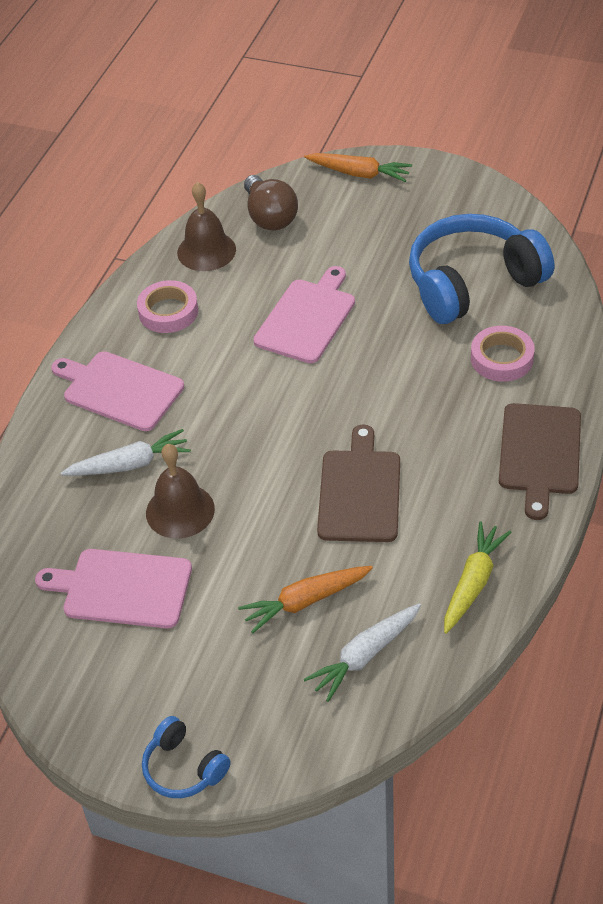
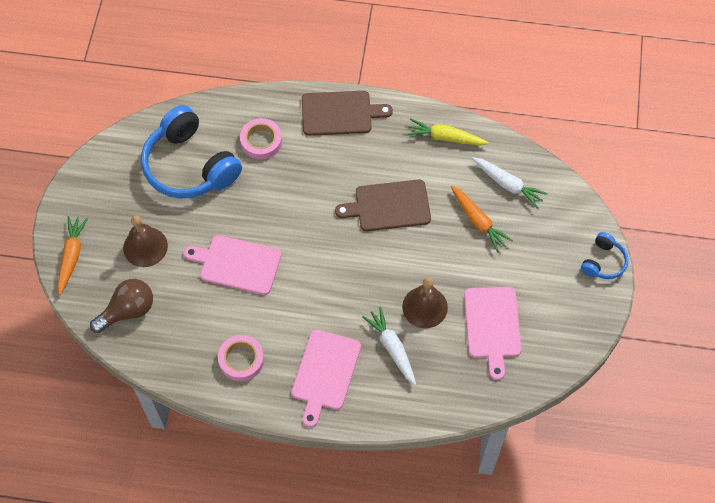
camera: 105 degrees left, 15 degrees up
brown bell [177,182,236,271] -> brown bell moved to [123,215,168,267]

